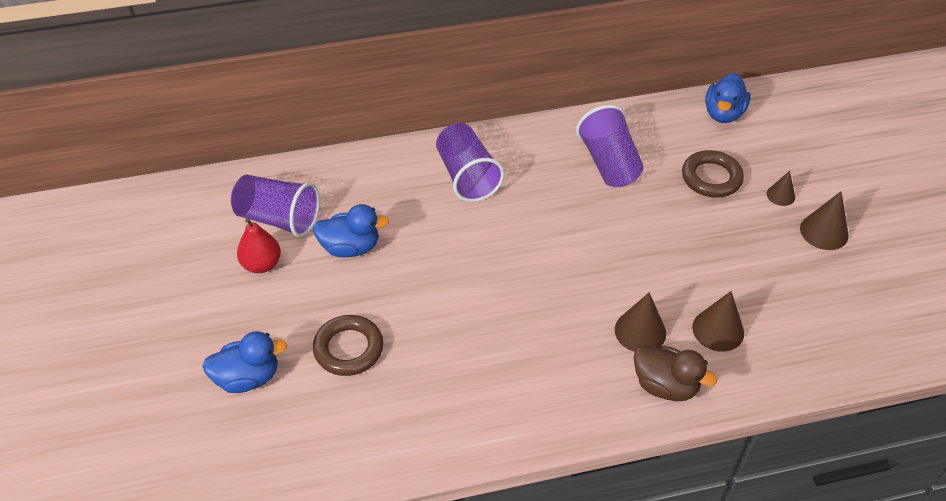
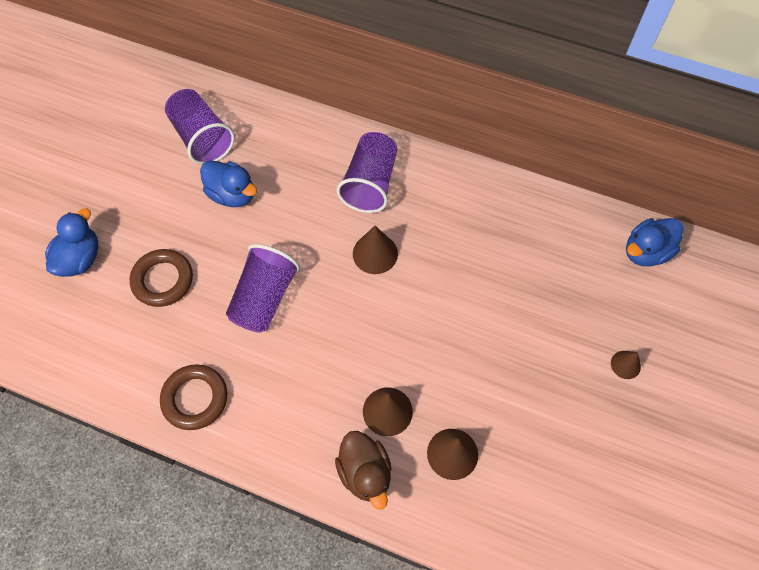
camera: 35 degrees right, 15 degrees up
blue duck [202,331,287,393] -> blue duck turned 90 degrees counterclockwise [45,208,99,277]
red pear [237,218,281,273] -> none
purple cup [576,105,644,187] -> purple cup moved to [226,244,300,333]
brown ring [682,150,744,198] -> brown ring moved to [160,365,227,430]
brown cone [800,191,849,250] -> brown cone moved to [353,226,398,274]

